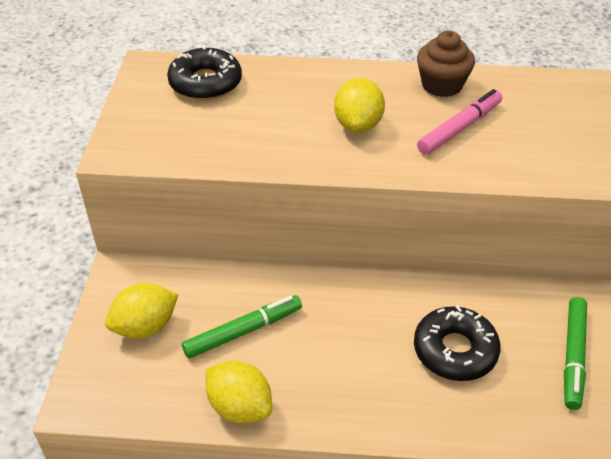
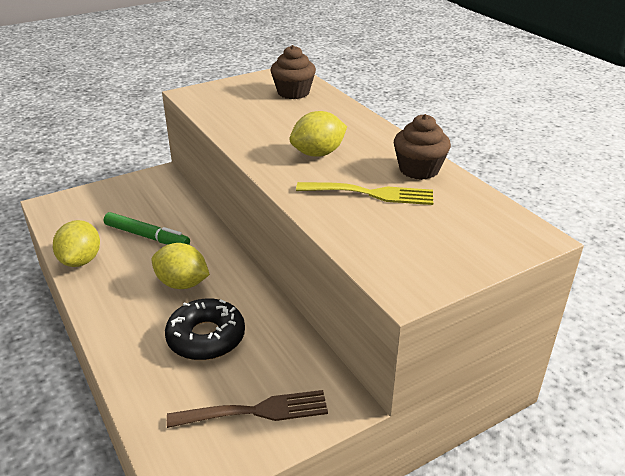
camera: 55 degrees right, 10 degrees down
yellow lemon [105,283,178,339] -> yellow lemon moved to [152,243,210,289]
black donut [167,46,242,100] -> brown cupcake [271,45,316,99]
pink marker [417,89,502,155] -> yellow fork [296,182,433,205]
green marker [564,297,587,410] -> brown fork [167,390,328,428]

